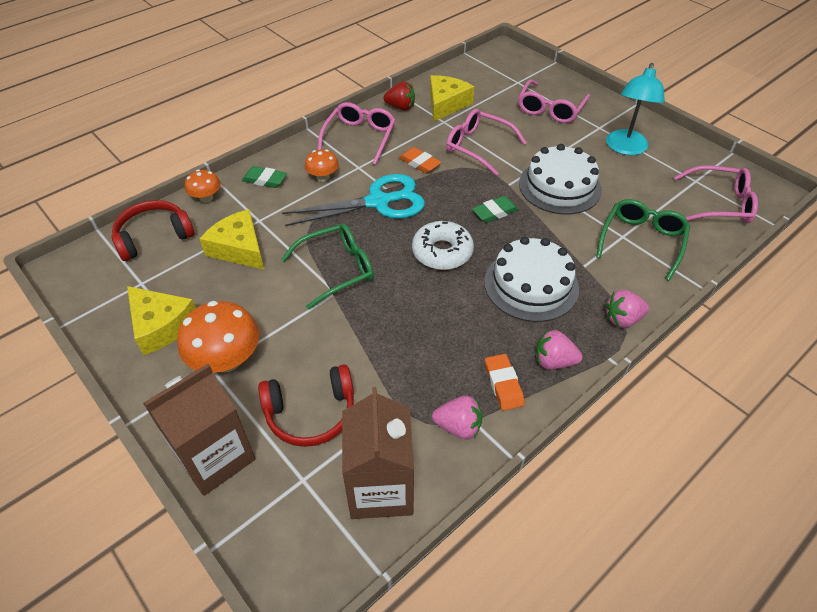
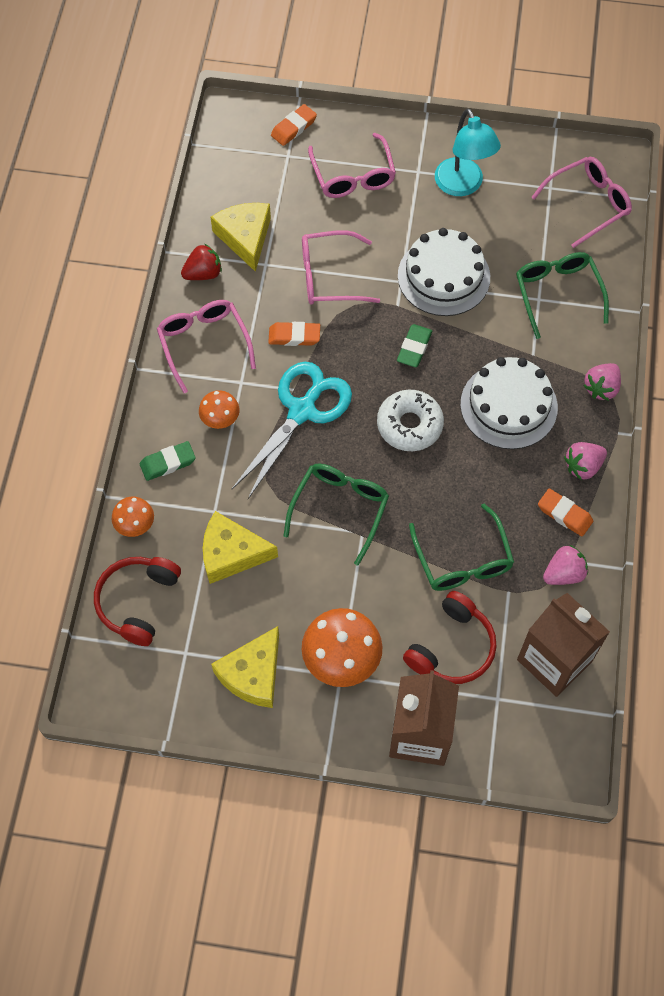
camera: 40 degrees left, 15 degrees up
yellow cheese [127,286,196,355] -> yellow cheese turned 120 degrees clockwise [211,626,279,708]
none -> orange eraser [271,104,317,146]
none -> green glasses [409,504,514,591]

